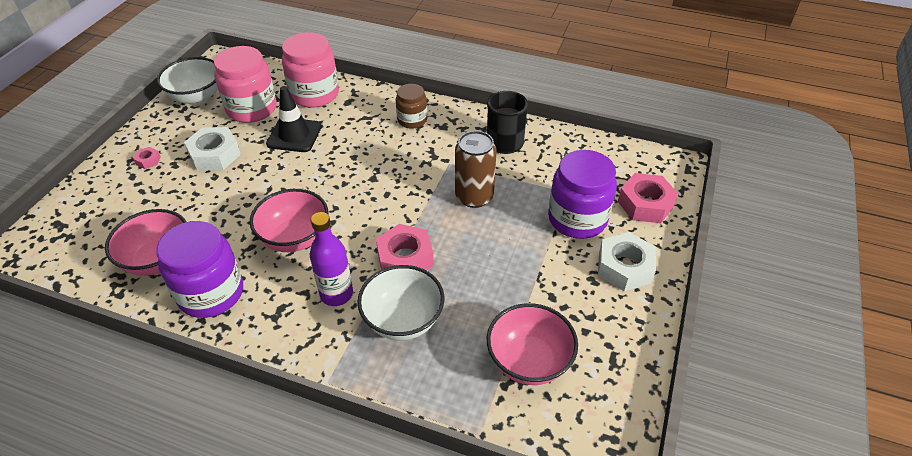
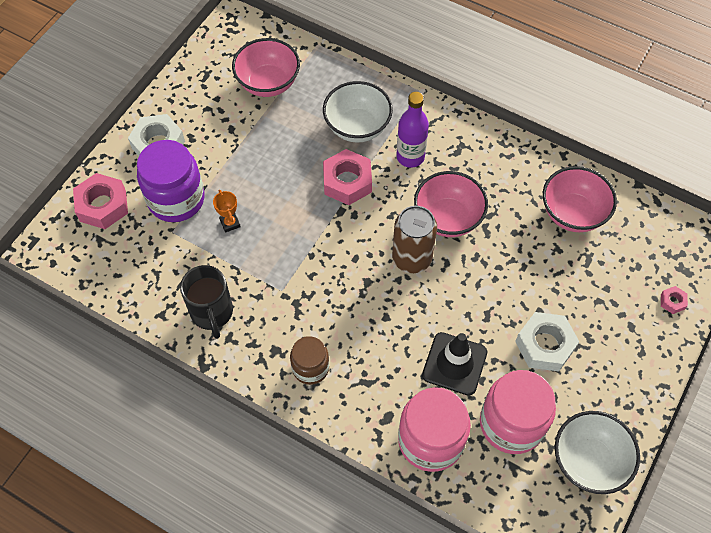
camera: 170 degrees left, 15 degrees up
pink nut [133,147,161,169] -> pink nut moved to [661,286,688,314]
purple jar [156,221,243,318] -> none
brown can [455,131,497,208] -> brown can moved to [392,206,437,273]
none -> orange trophy [213,190,241,233]

